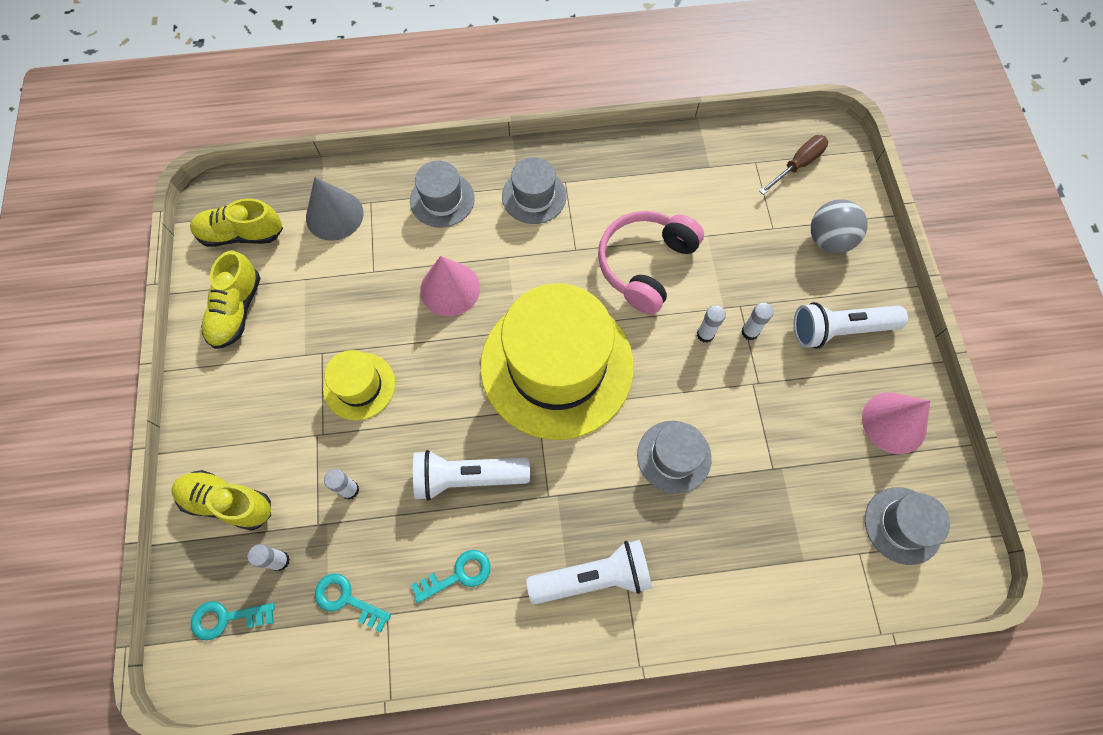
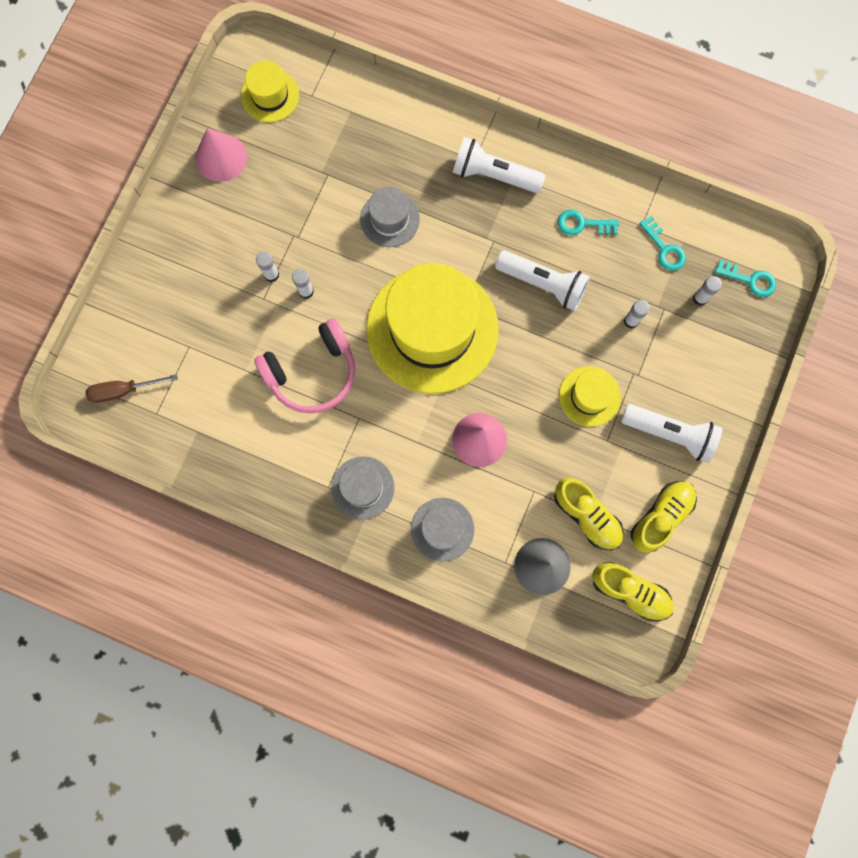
camera: 150 degrees left, 10 degrees up
yellow shoe [171,470,271,531] -> yellow shoe moved to [554,478,624,550]
white flashlight [794,302,908,349] -> white flashlight moved to [621,404,723,463]
grey ball [811,199,868,253] -> none
grey hat [865,487,950,565] -> yellow hat [241,61,299,122]

